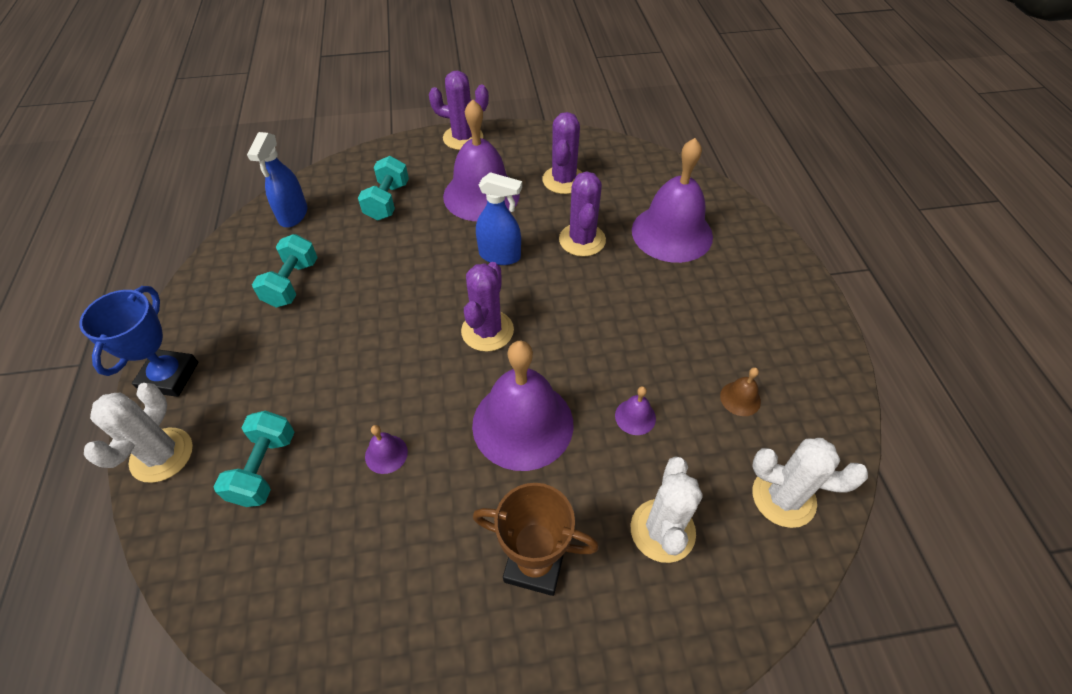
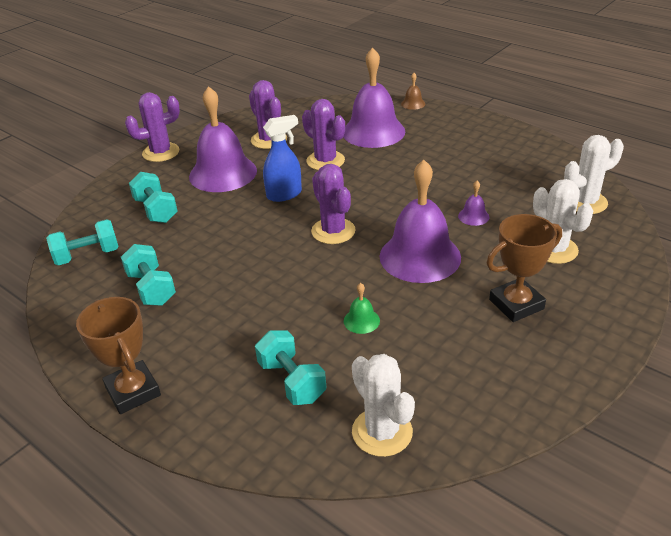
camera: 40 degrees left, 15 degrees down
blue trophy [79,286,198,397] -> brown trophy [76,297,161,414]
white cactus [84,383,193,483] -> white cactus moved to [352,354,415,457]
blue spray bottle [247,132,307,227] -> turquoise dumbbell [46,219,119,265]
purple bell [365,425,408,474] -> green bell [344,283,380,334]
brown bell [720,367,761,416] -> brown bell moved to [401,73,425,110]

